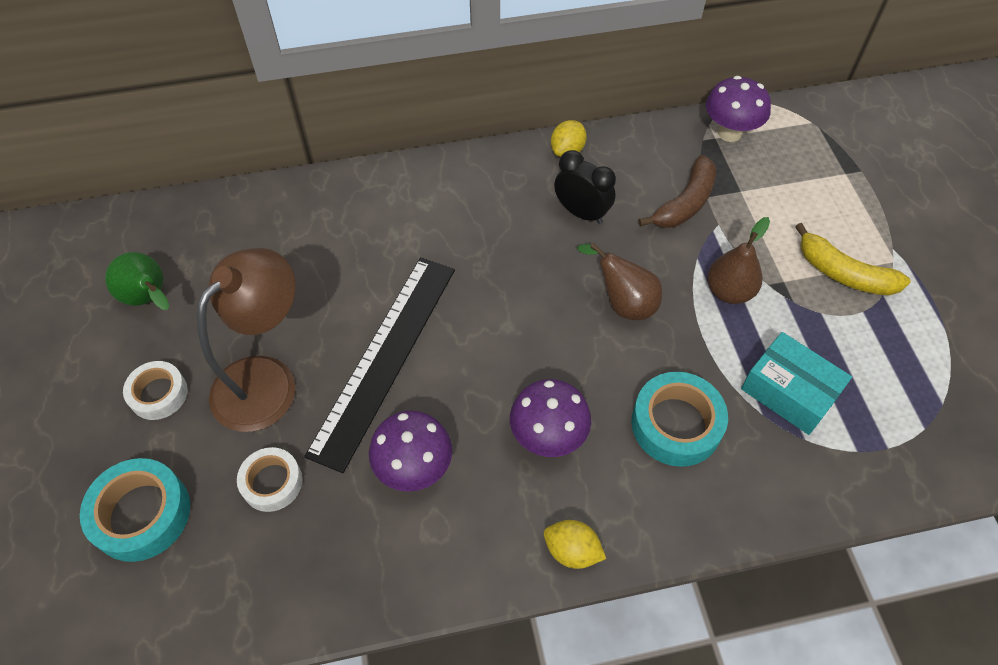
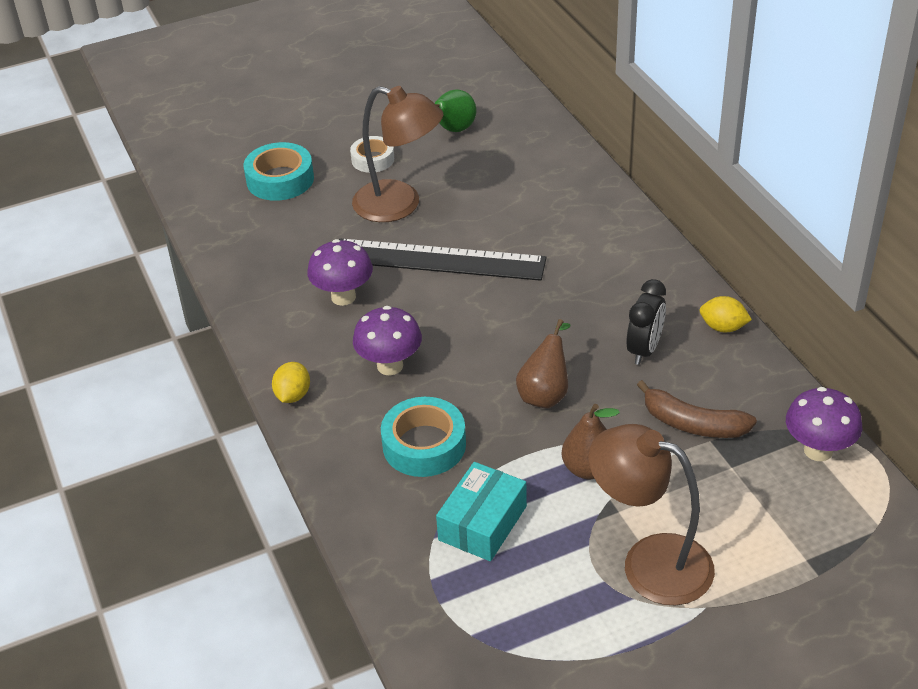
camera: 80 degrees right, 15 degrees down
white tape [237,447,302,512] -> none
yellow banana [795,223,911,295] -> brown lamp [588,424,715,605]

